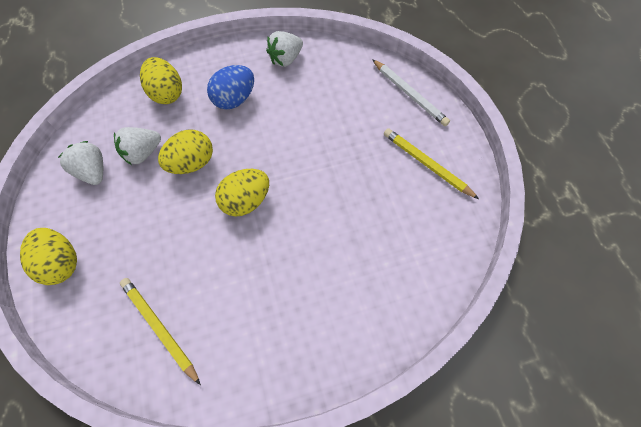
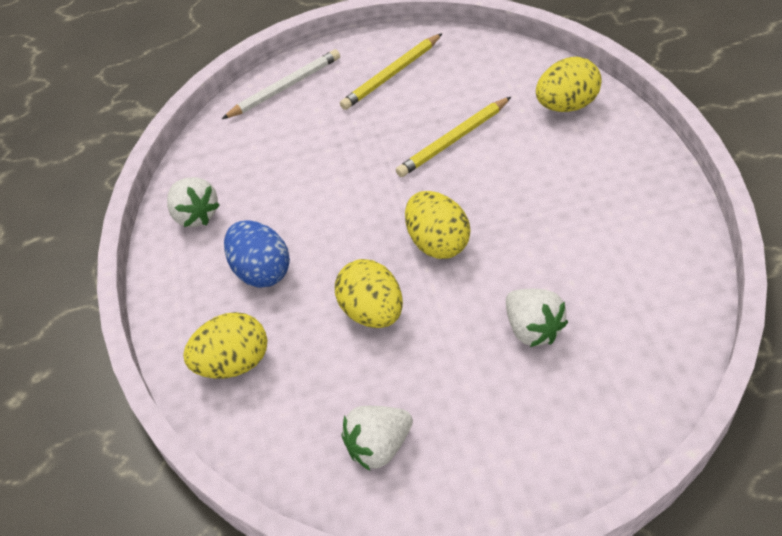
camera: 80 degrees left, 15 degrees down
yellow egg [20,228,77,285] -> yellow egg moved to [536,57,602,112]
white strawberry [114,127,161,165] -> white strawberry moved to [506,289,568,347]
yellow pencil [120,278,201,385] -> yellow pencil moved to [396,97,511,177]

